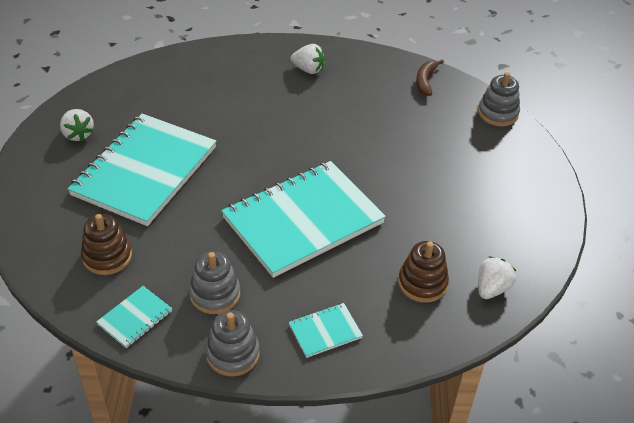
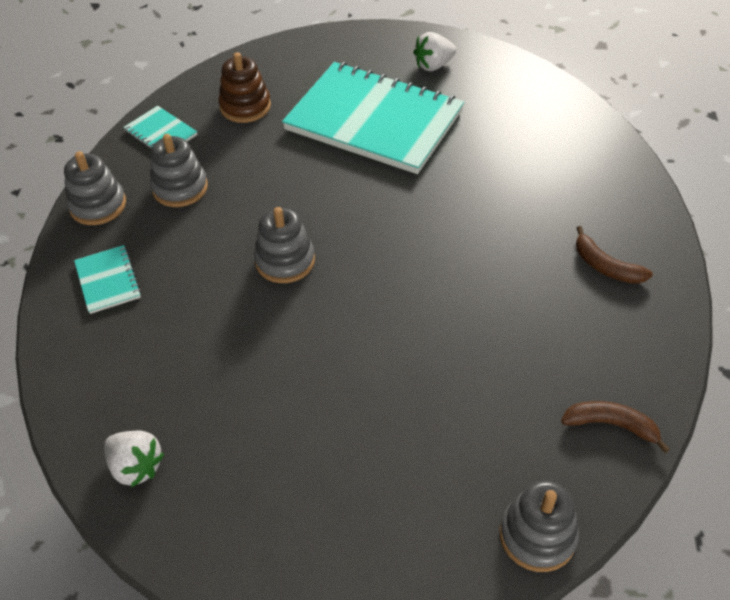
camera: 95 degrees right, 5 degrees up
turquoise notebook [221,161,386,278] -> grey stacking toy [254,207,315,283]
white strawberry [290,44,325,74] -> brown banana [576,226,653,284]
brown stacking toy [398,241,449,303] -> none

